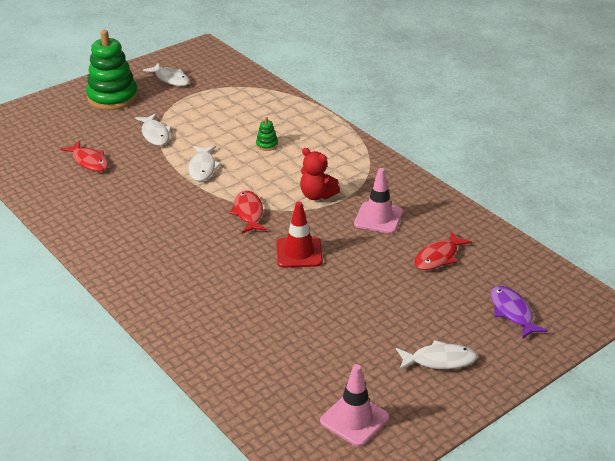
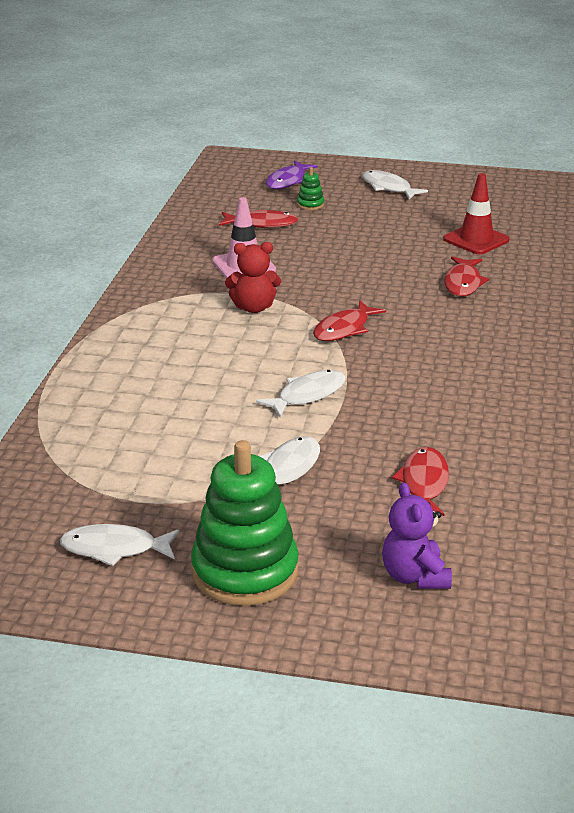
camera: 130 degrees left, 5 degrees down
white fish [143,63,190,86] -> white fish turned 90 degrees counterclockwise [60,524,180,566]
green stacking toy [256,117,278,151] -> green stacking toy moved to [297,167,324,210]
red traffic cone [277,202,323,268] -> red traffic cone moved to [443,173,510,254]
red teddy bear [300,148,340,200] -> red teddy bear turned 90 degrees clockwise [225,242,281,313]
pink traffic cone [320,364,389,447] -> none
none -> purple teddy bear [382,483,452,589]
none -> red fish [444,256,489,297]

